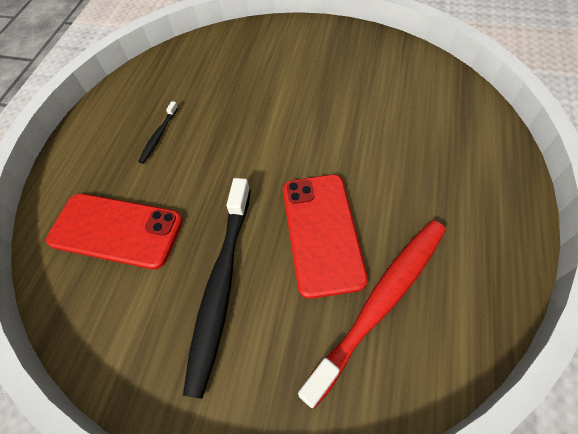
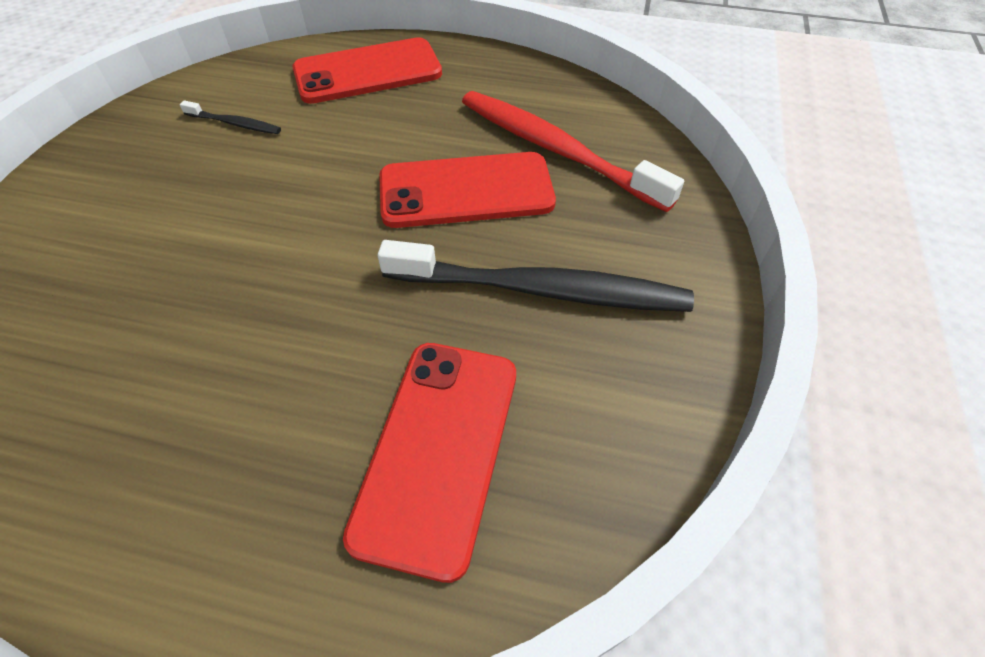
camera: 95 degrees left, 5 degrees down
black toothbrush [138,101,178,164] -> black toothbrush moved to [180,100,281,134]
none -> red phone [292,37,442,104]

